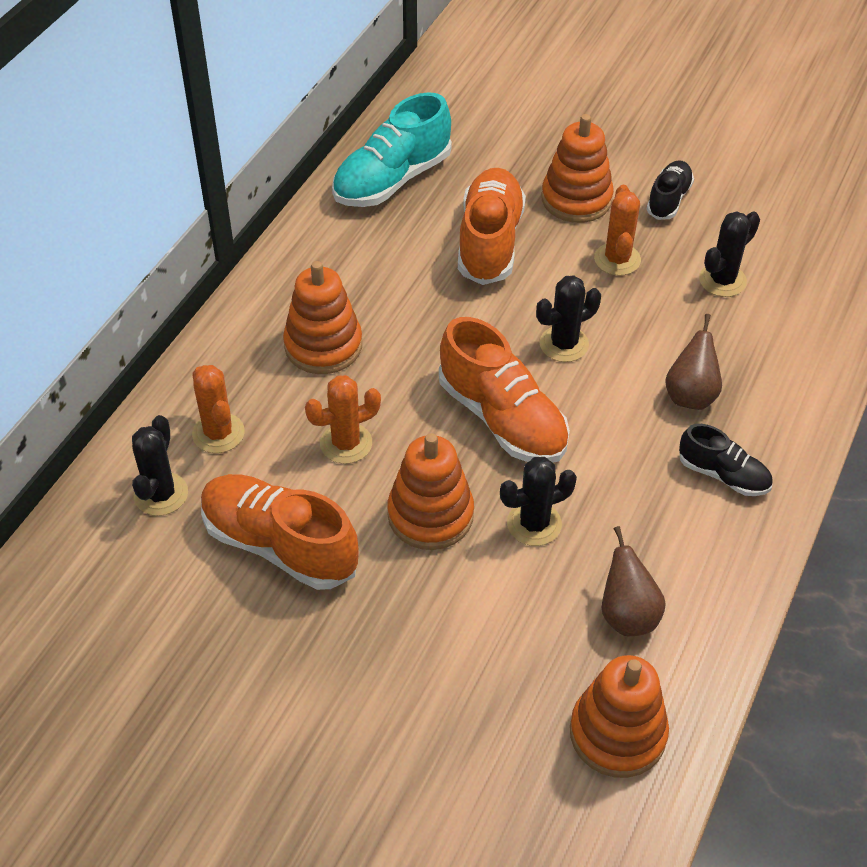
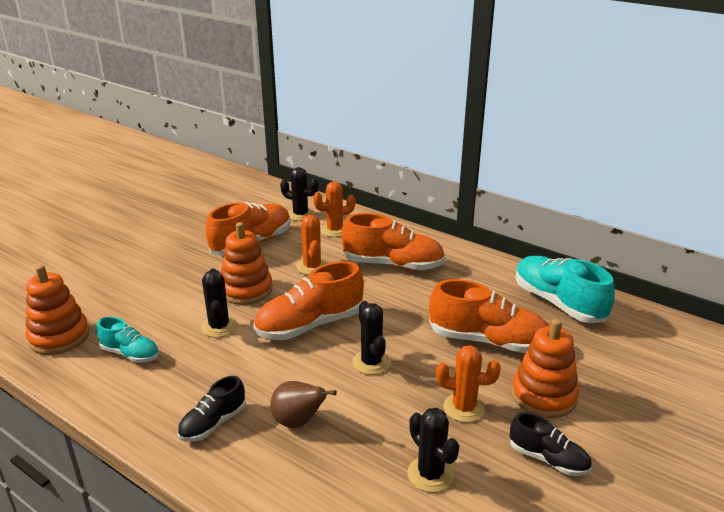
camera: 100 degrees right, 20 degrees down
orange stacking toy [283,261,362,374] -> orange shoe [341,213,445,271]
brown pear [602,526,666,636] -> turquoise shoe [96,317,159,363]

